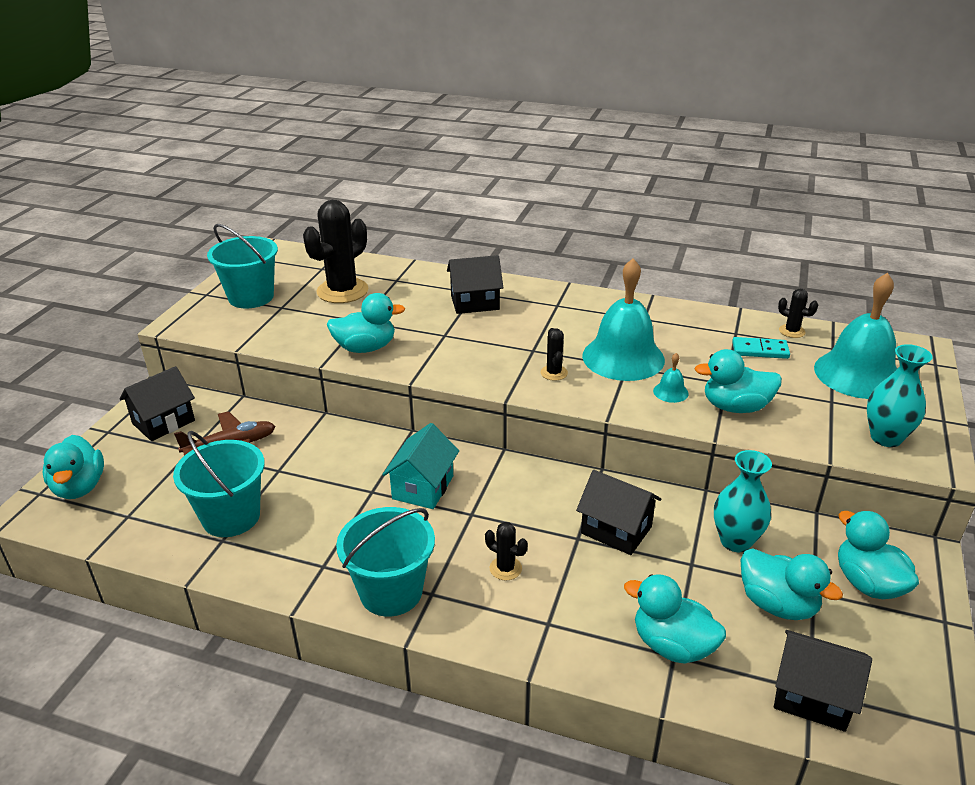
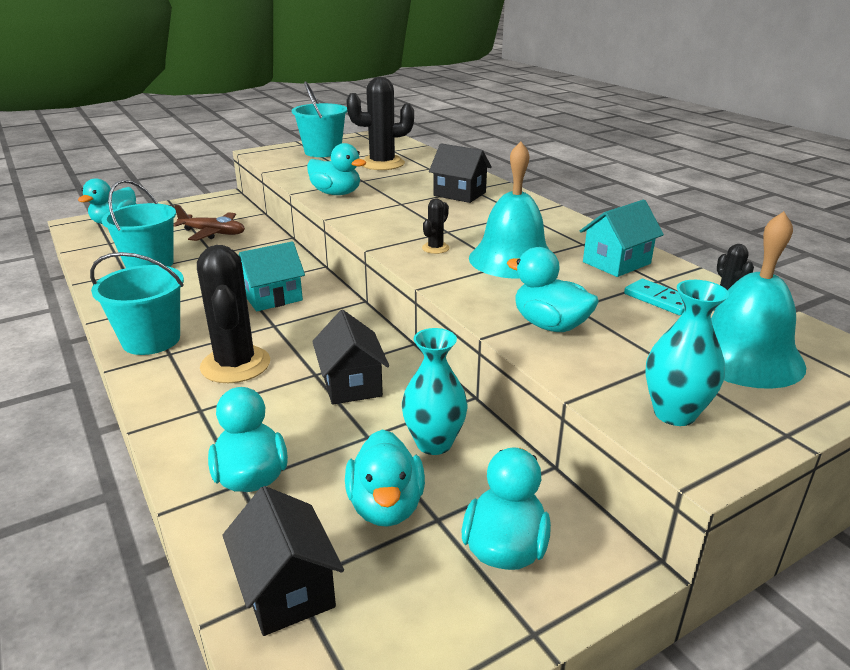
camera: 40 degrees right, 5 degrees down
black house [119,366,195,441] -> none
black cactus [485,522,528,581] -> black cactus [197,245,270,383], size x2.19
turquoise bell [653,353,689,403] -> none
none -> turquoise house [580,200,664,277]

